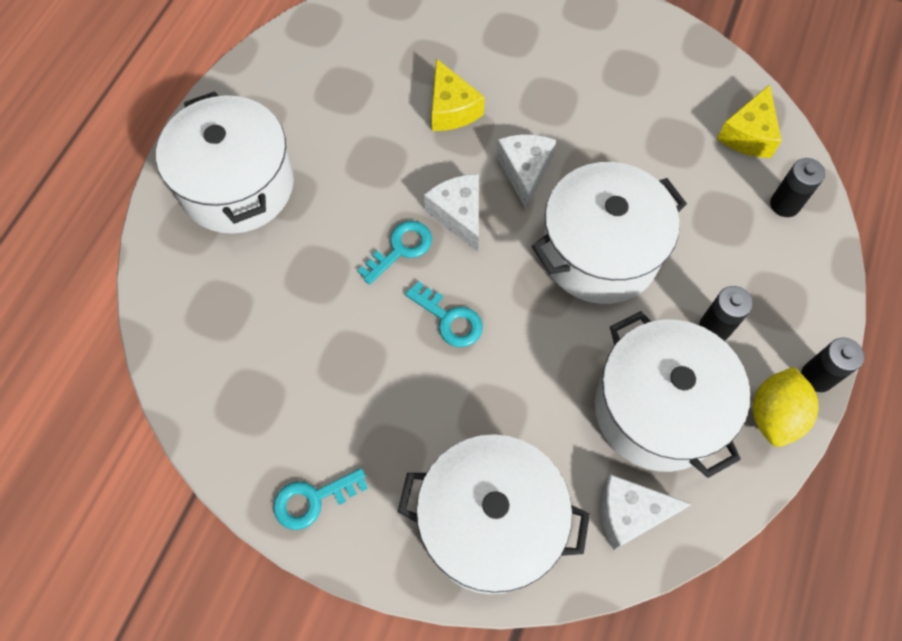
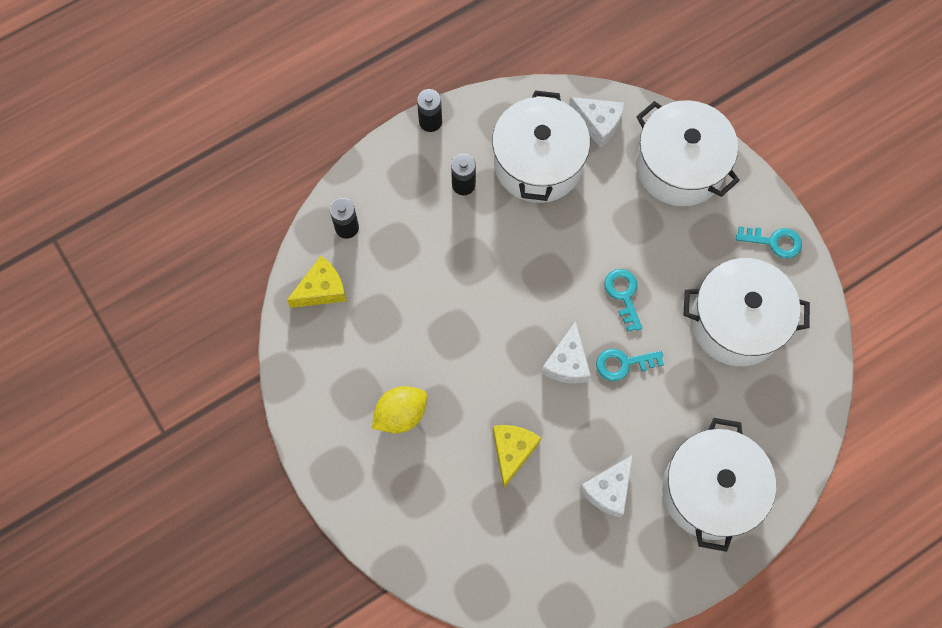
camera: 145 degrees left, 5 degrees up
white cheese [497,134,556,210] -> white cheese moved to [579,455,633,518]
white pot [532,162,687,304] -> white pot moved to [683,258,810,366]
yellow lemon [753,367,819,447] -> yellow lemon moved to [372,386,427,433]

